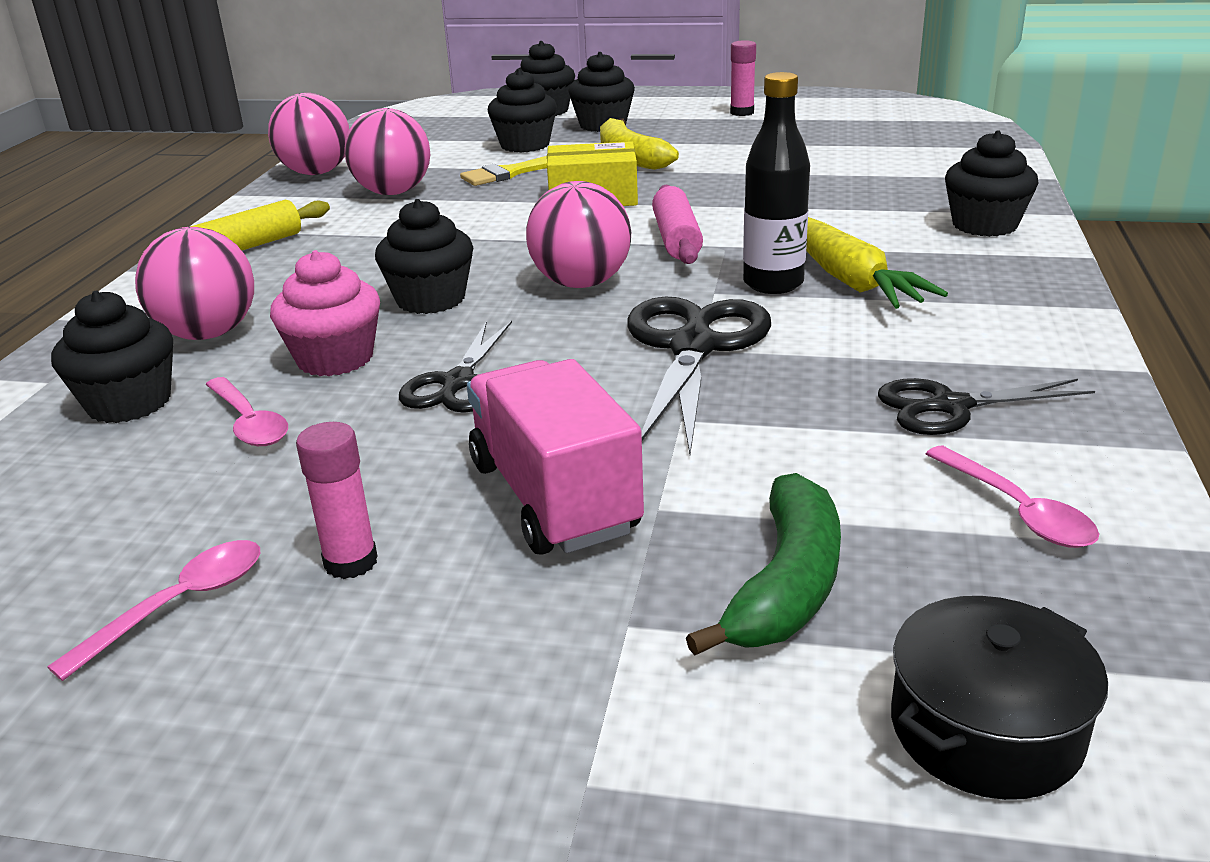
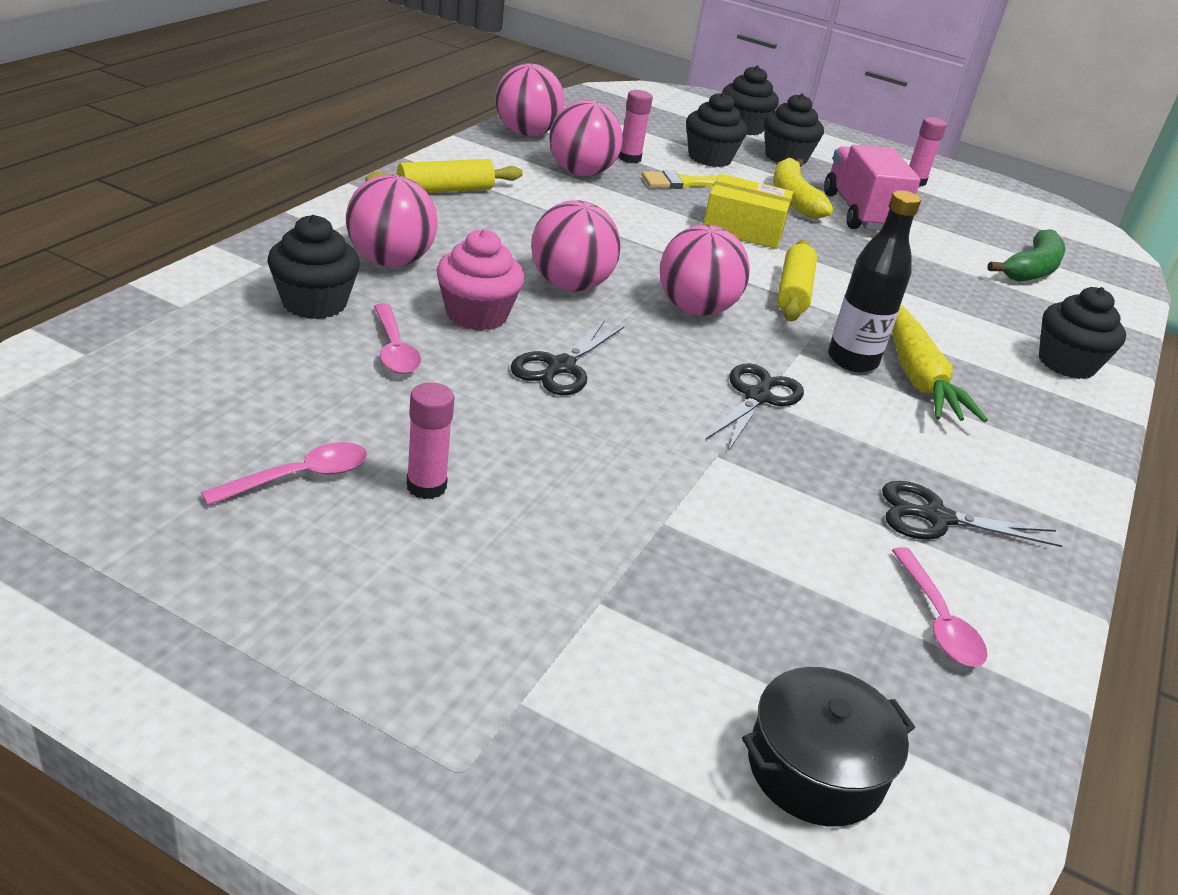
camera: 10 degrees right, 5 degrees up
black cupcake [375,199,473,314] -> pink ball [531,200,621,291]
pink truck [467,359,644,555] -> pink truck moved to [824,145,921,230]
black scissors [627,297,771,454] -> black scissors [705,363,804,450], size x0.62
pink rolling pin [652,185,703,264] -> yellow rolling pin [777,240,817,321]
green banana [686,473,841,655] -> green banana moved to [988,229,1065,282]
none -> pink glue stick [618,90,653,163]

